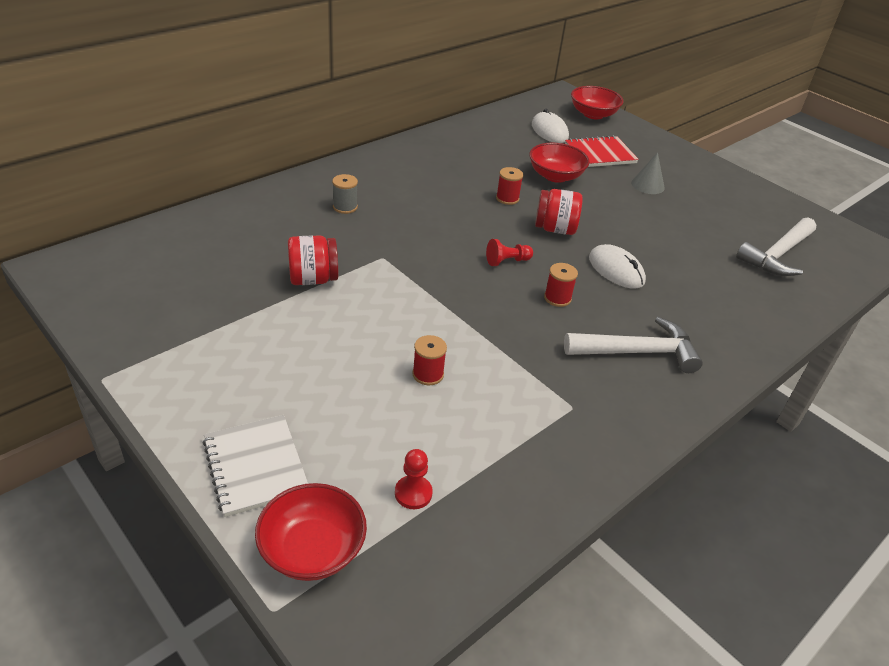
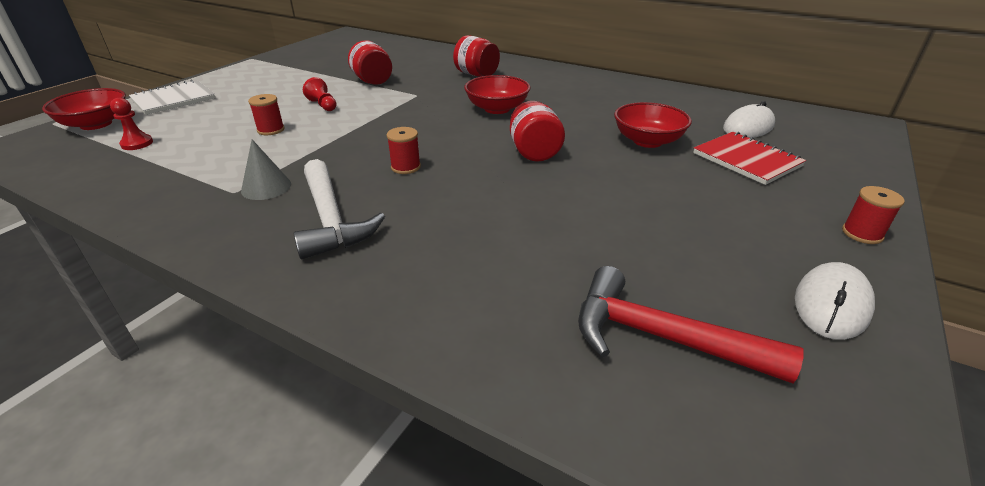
camera: 75 degrees right, 5 degrees down
grey spool [332,174,358,214] -> red jar [453,35,500,77]
red pawn [486,239,533,266] -> red pawn moved to [303,77,337,111]
red spool [496,167,523,205] -> red spool moved to [842,186,905,244]
red bowl [571,86,624,119] -> red bowl moved to [464,75,531,114]
white mouse [589,244,646,289] -> white mouse moved to [795,262,875,340]
grey cone [631,152,665,194] -> grey cone moved to [241,139,291,200]
white hammer [736,217,816,276] -> red hammer [578,266,804,383]

